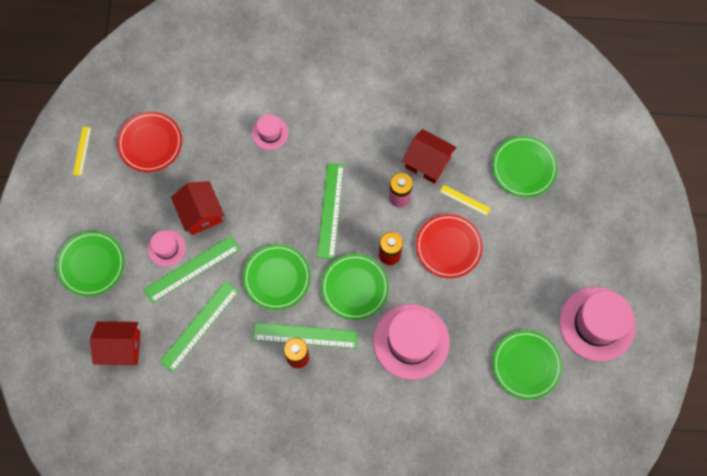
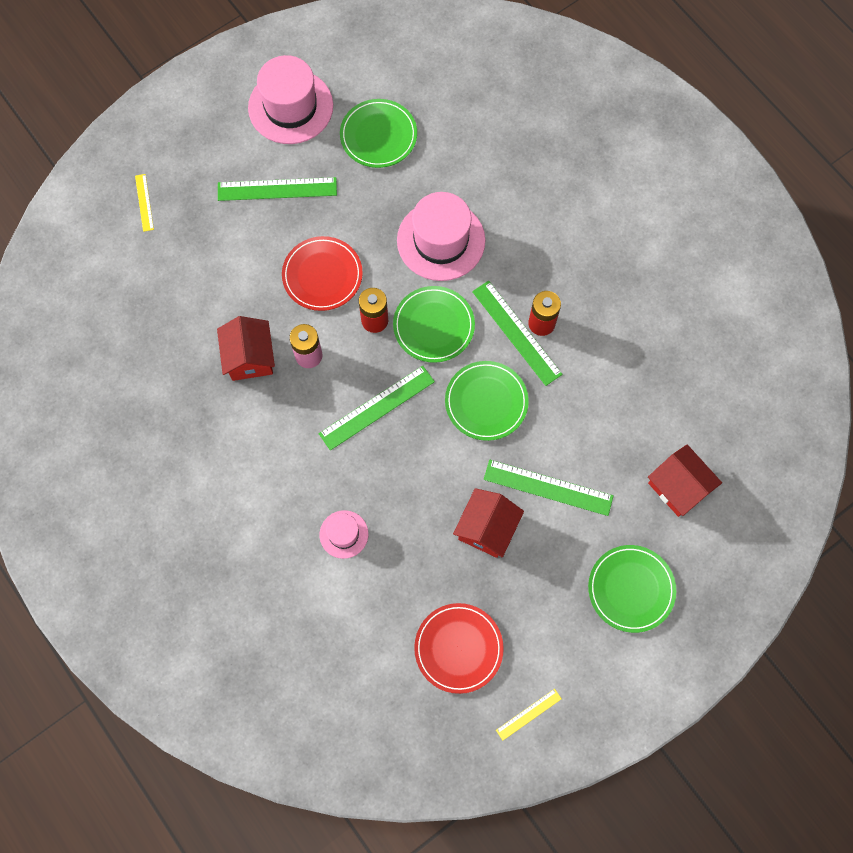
camera: 130 degrees left, 0 degrees up
pink hat [148,230,186,267] -> none
green ruler [159,281,239,372] -> green ruler moved to [218,177,337,201]
yellow ruler [440,185,491,216] -> yellow ruler moved to [135,174,154,232]
green plate [492,136,558,197] -> none

